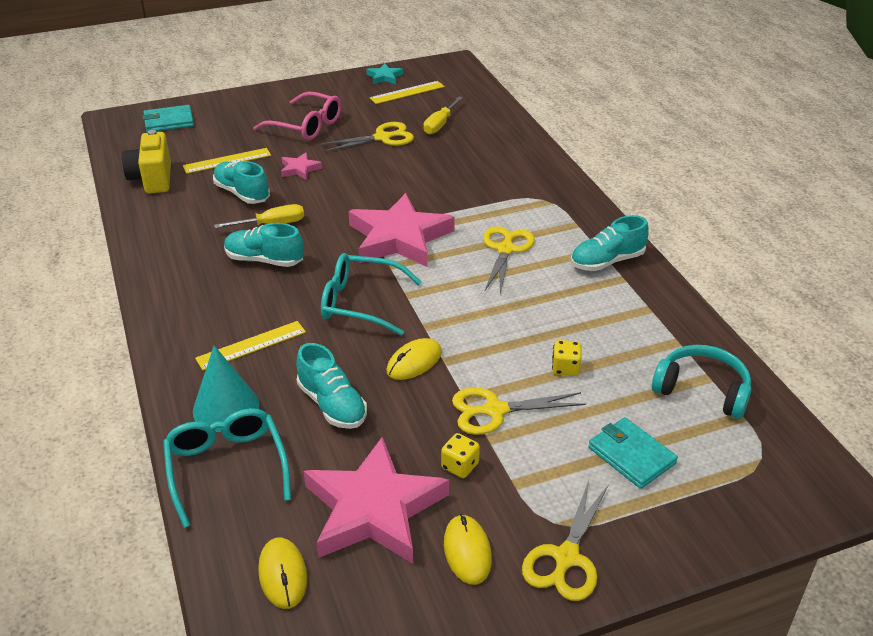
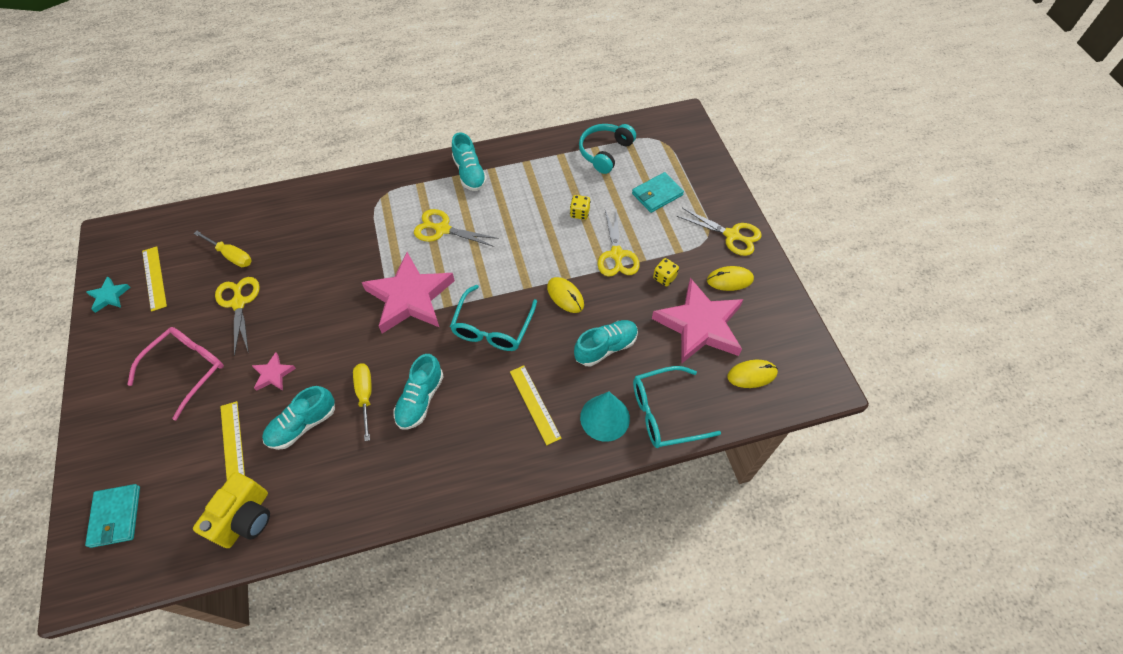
camera: 85 degrees left, 20 degrees up
yellow camera [122,130,171,194] -> yellow camera turned 60 degrees counterclockwise [193,472,270,548]

